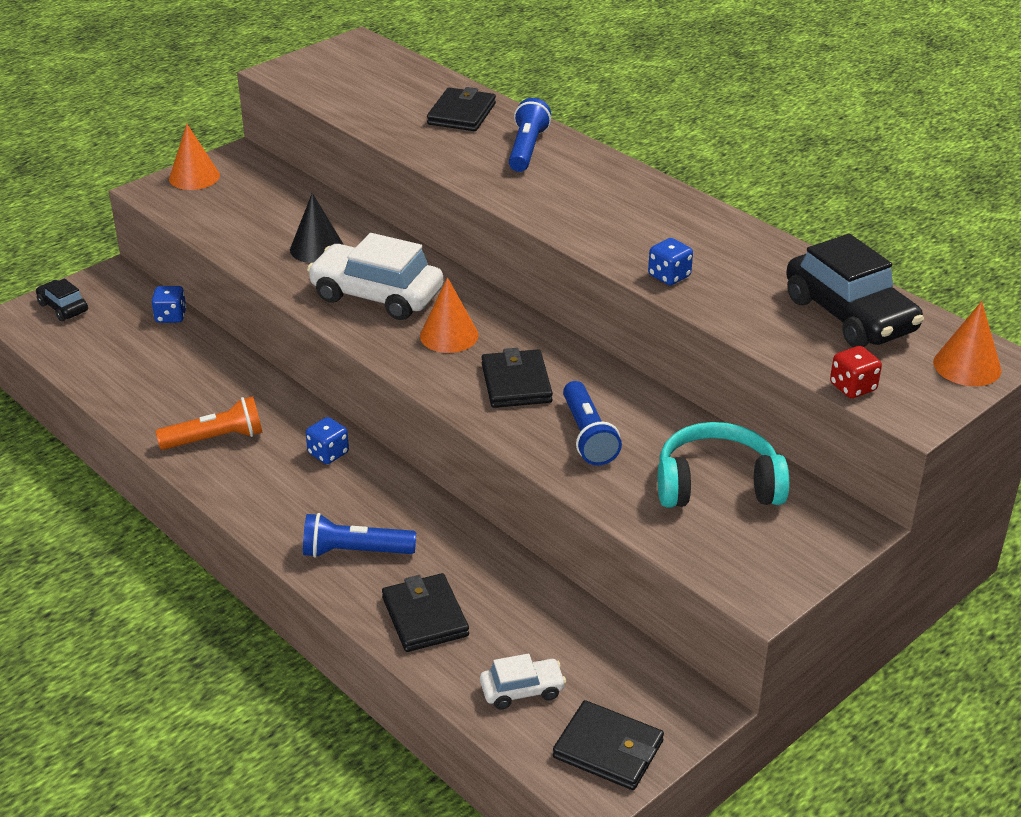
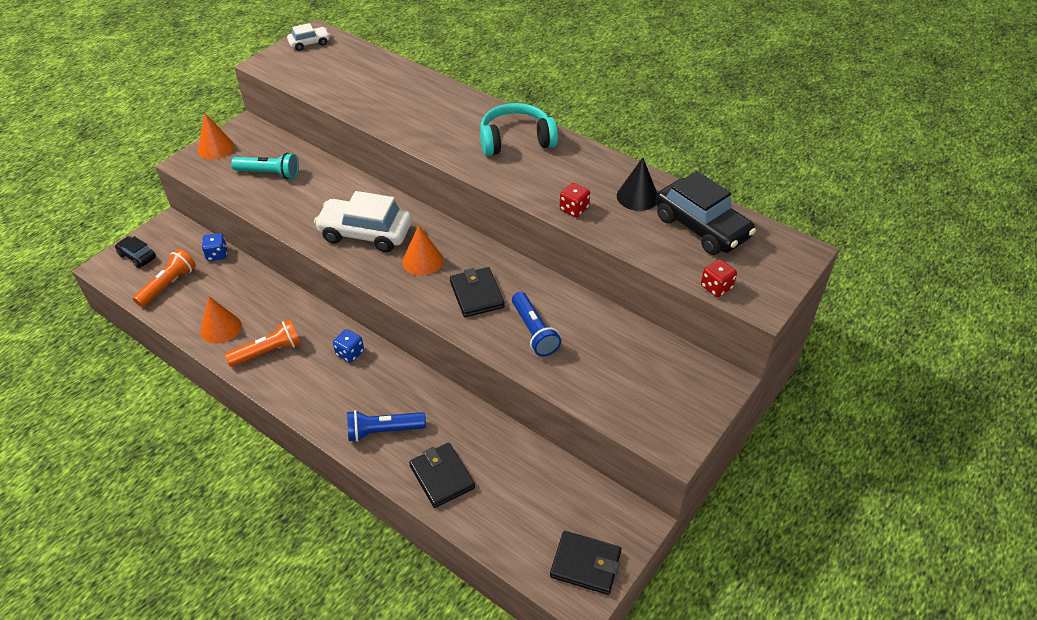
camera: 10 degrees left, 10 degrees up
black cone [290,193,344,263] -> black cone moved to [617,157,657,211]
black wallet [427,87,496,131] -> none
white car [480,654,566,710] -> white car moved to [287,23,330,51]
blue flashlight [509,98,551,172] -> none
blue dice [648,238,693,285] -> red dice [560,183,590,217]
turquoise headphones [658,422,789,508] -> turquoise headphones moved to [480,103,558,156]
orange cone [933,301,1002,386] -> orange cone moved to [200,296,241,344]
none -> orange flashlight [133,249,196,307]
none -> turquoise flashlight [231,153,299,179]

